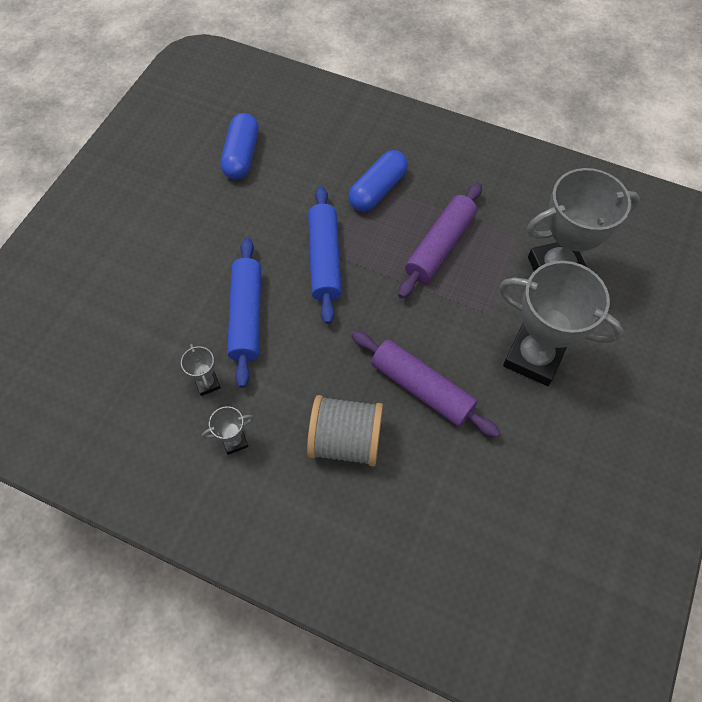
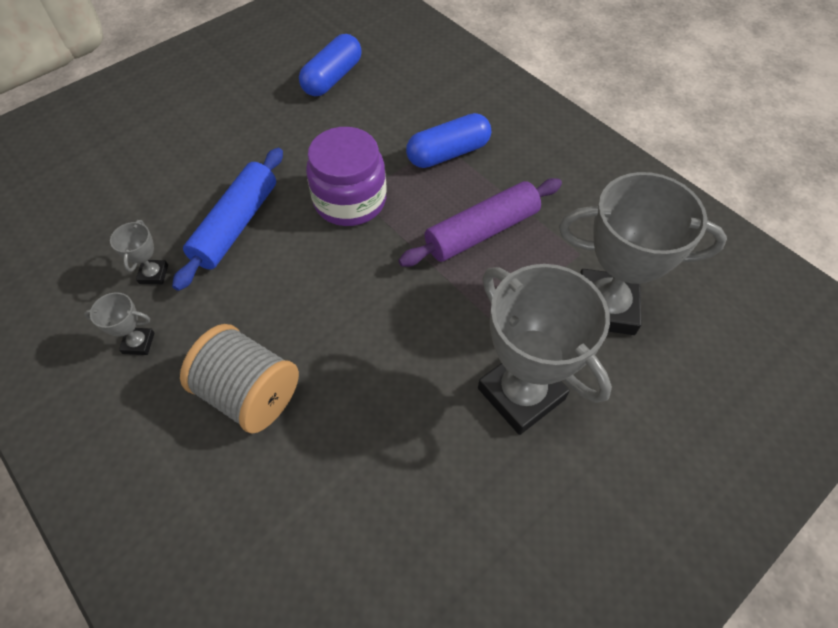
camera: 25 degrees right, 5 degrees down
blue rolling pin [308,186,342,324] -> purple jar [306,127,386,226]
purple rolling pin [352,331,500,437] -> none

